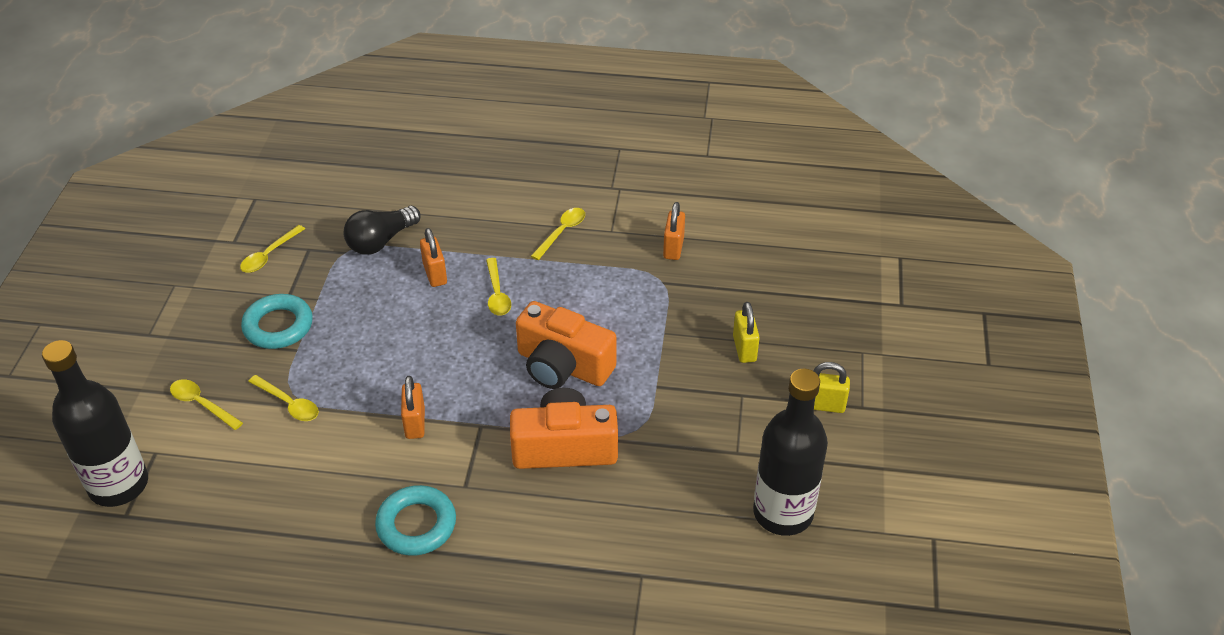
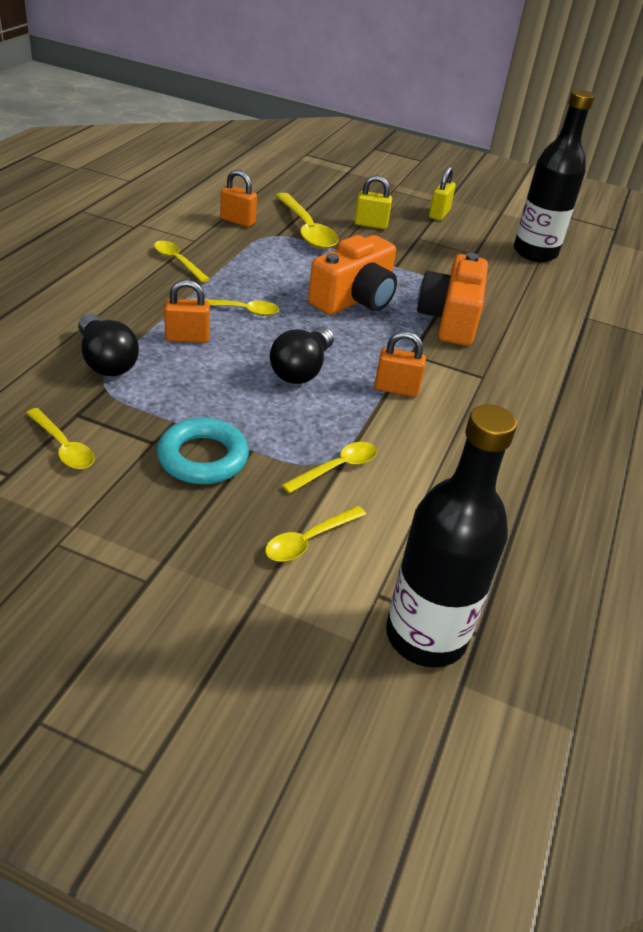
camera: 80 degrees left, 5 degrees down
turquoise ring [375,485,456,556] -> none
none -> black light bulb [270,326,334,384]
none -> yellow spoon [275,193,339,249]

